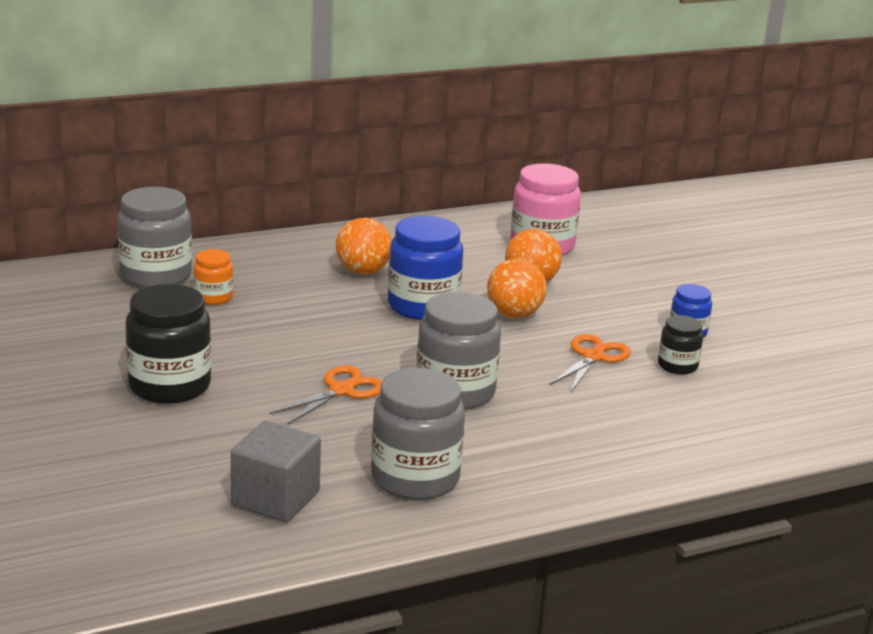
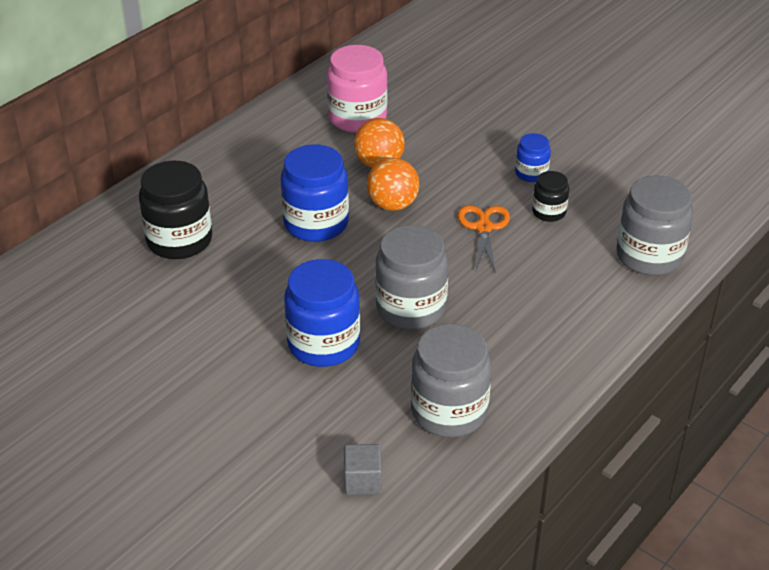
camera: 25 degrees left, 15 degrees up
grey jar [118,187,192,288] -> grey jar moved to [616,176,693,276]
black jar [125,284,211,404] -> black jar moved to [139,161,212,259]
orange jar [193,249,233,305] -> none
grey cube [231,421,321,522] -> grey cube [344,444,382,495], size x0.62
orange scissors [270,365,382,425] -> blue jar [284,259,360,367]
orange ball [336,218,392,274] -> none

